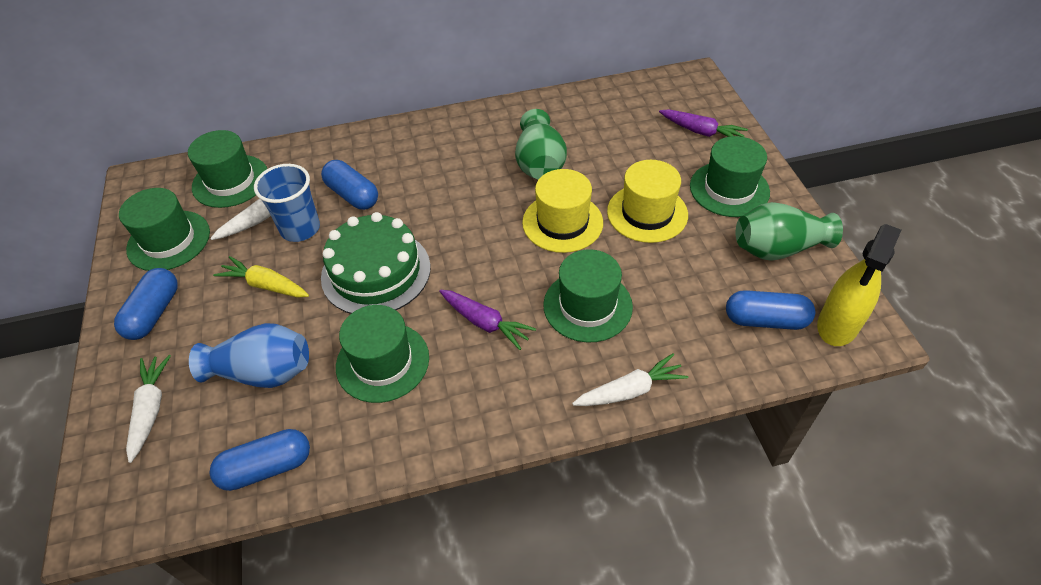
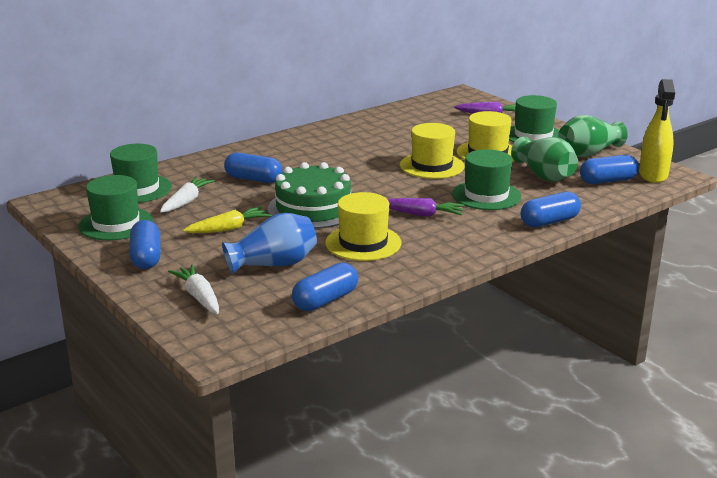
camera: 25 degrees left, 25 degrees down
yellow carrot [213,256,309,298] -> yellow carrot turned 150 degrees clockwise [183,206,271,233]
blue cup [254,164,320,242] -> none
green hat [336,305,429,403] -> yellow hat [325,192,401,261]
green vase [515,109,567,180] -> green vase moved to [511,137,578,182]
white carrot [572,353,688,406] -> blue capsule [521,192,581,227]

